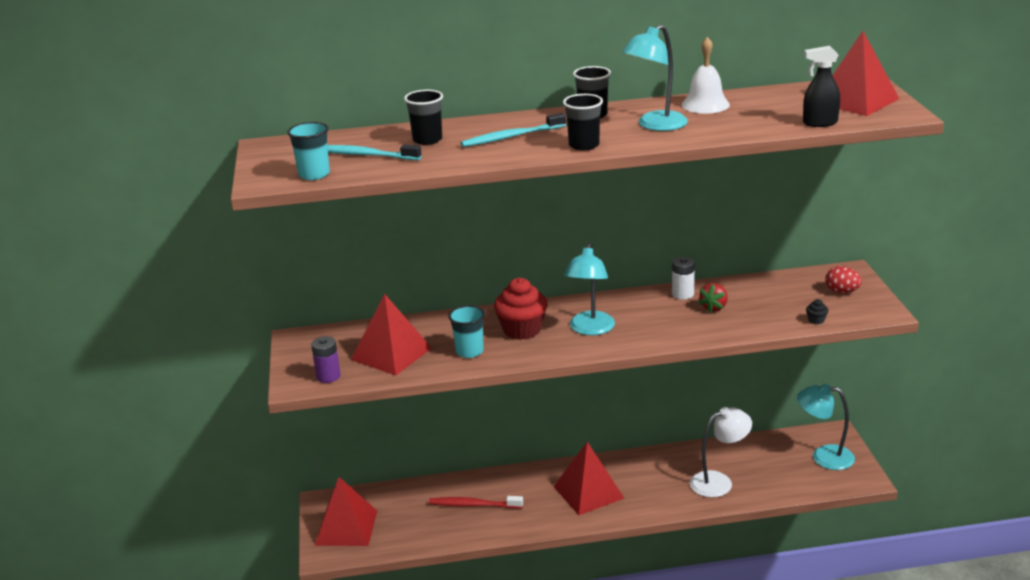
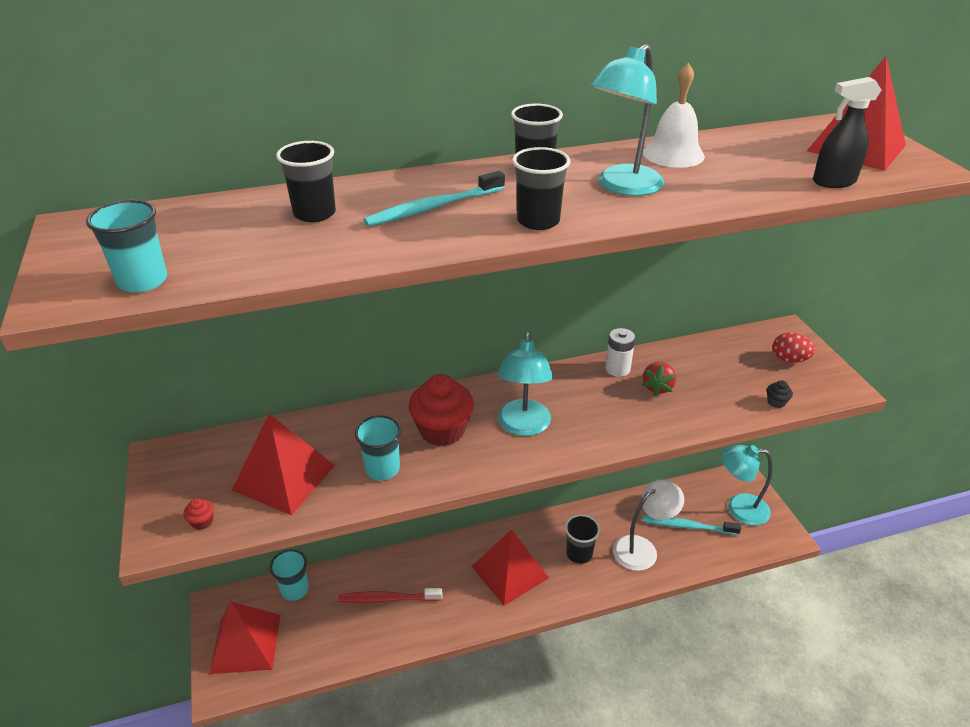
camera: 10 degrees left, 10 degrees up
purple battery [311,336,341,383] -> red cupcake [183,498,214,530]
turquoise toothbrush [327,145,422,160] -> turquoise toothbrush moved to [642,515,741,535]
none -> turquoise cup [270,549,309,601]
none -> black cup [565,514,600,564]

